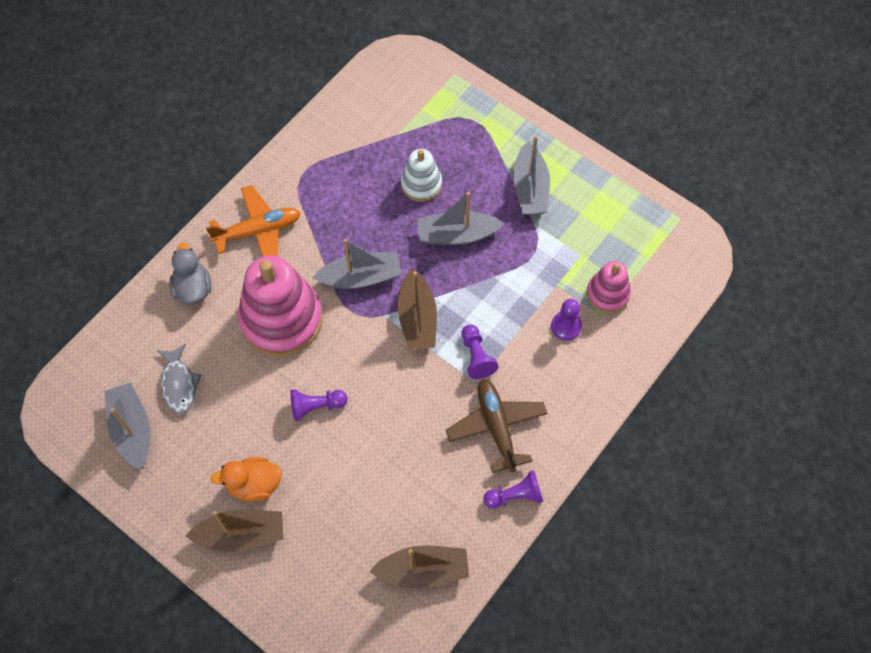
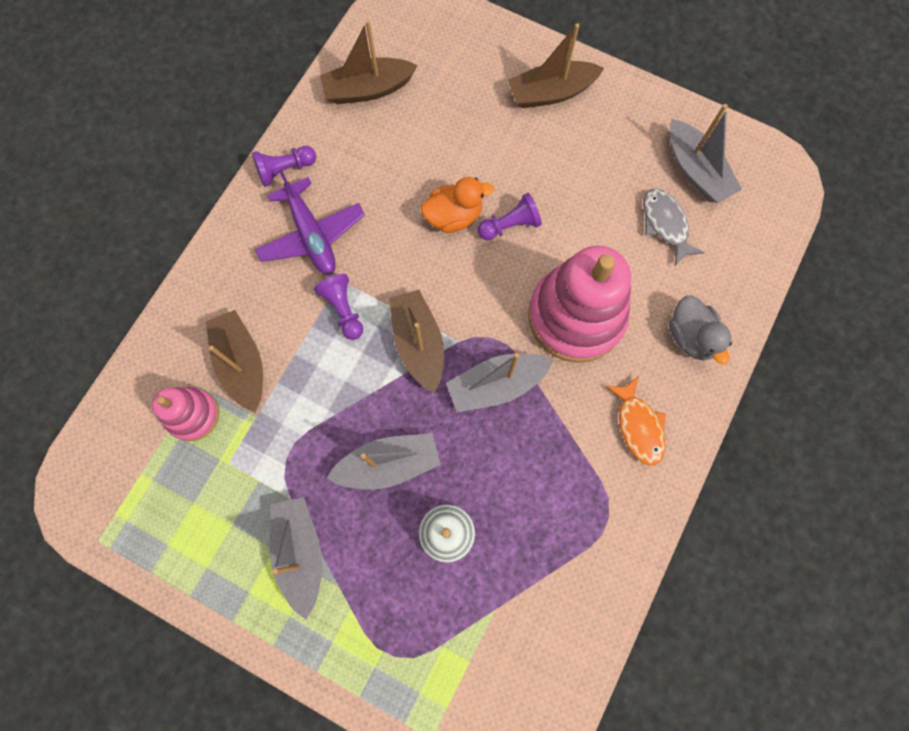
camera: 170 degrees right, 10 degrees up
orange plane [206,185,301,257] -> orange fish [605,376,666,466]
orange duck [210,457,282,502] -> orange duck moved to [421,177,494,233]
brown plane [446,379,548,473] -> purple plane [255,169,365,275]
purple pawn [551,299,582,341] -> brown boat [205,310,263,413]

